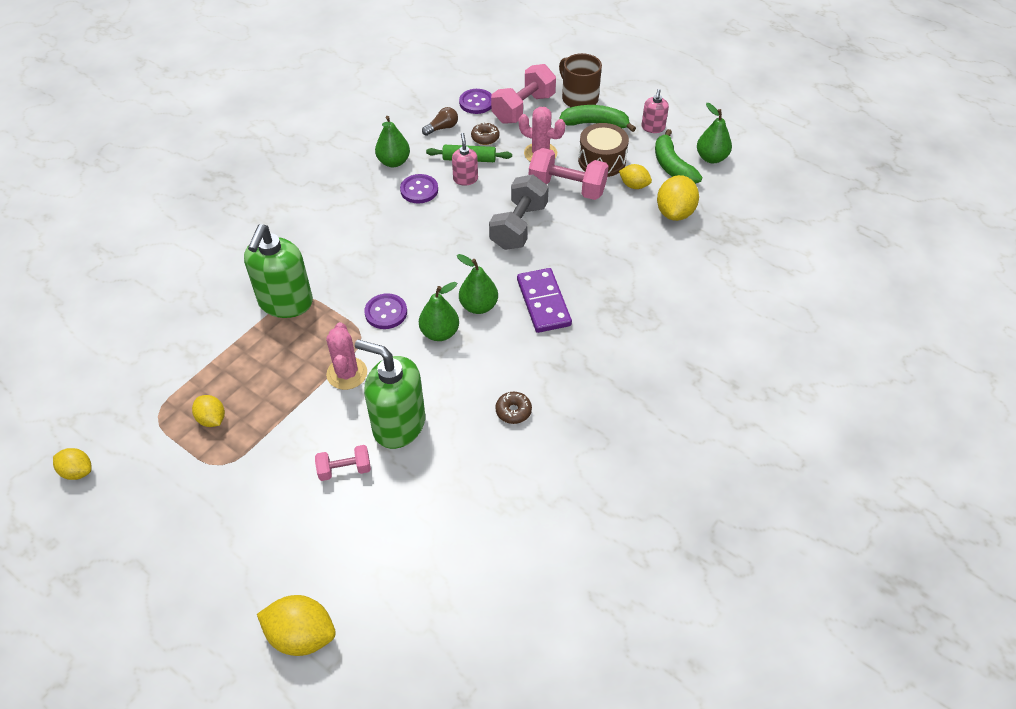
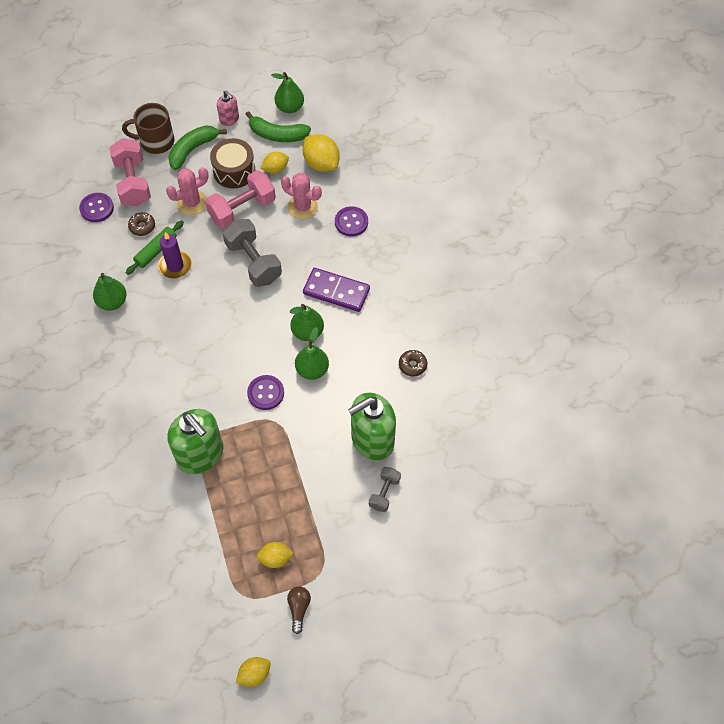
camera: 55 degrees left, 10 degrees up
yellow lemon [257,595,336,656] -> none
pink dumbbell [315,445,371,481] -> grey dumbbell [369,467,401,512]
pink cactus [326,322,367,390] -> pink cactus moved to [281,173,322,219]
purple button [400,174,438,203] -> purple button moved to [335,206,368,236]
brown light bulb [422,107,458,136] -> brown light bulb moved to [287,586,311,634]
pink soap dispenser [452,133,478,185] -> purple candle [158,232,192,279]

